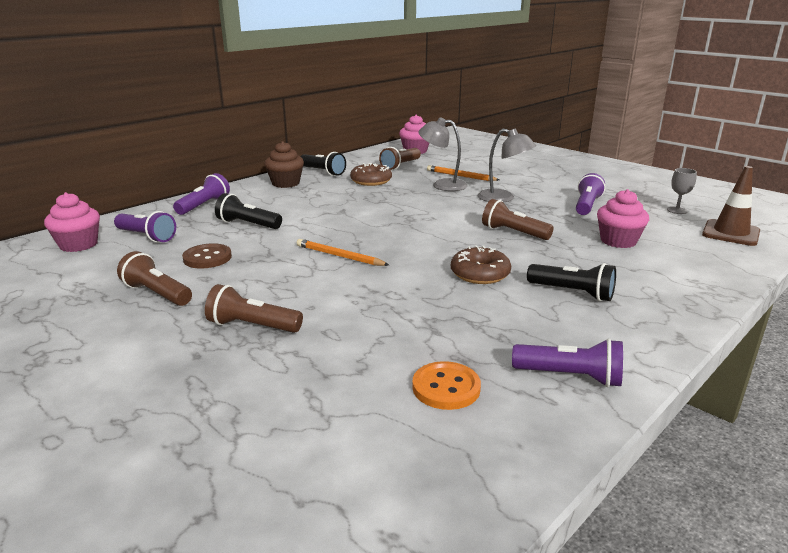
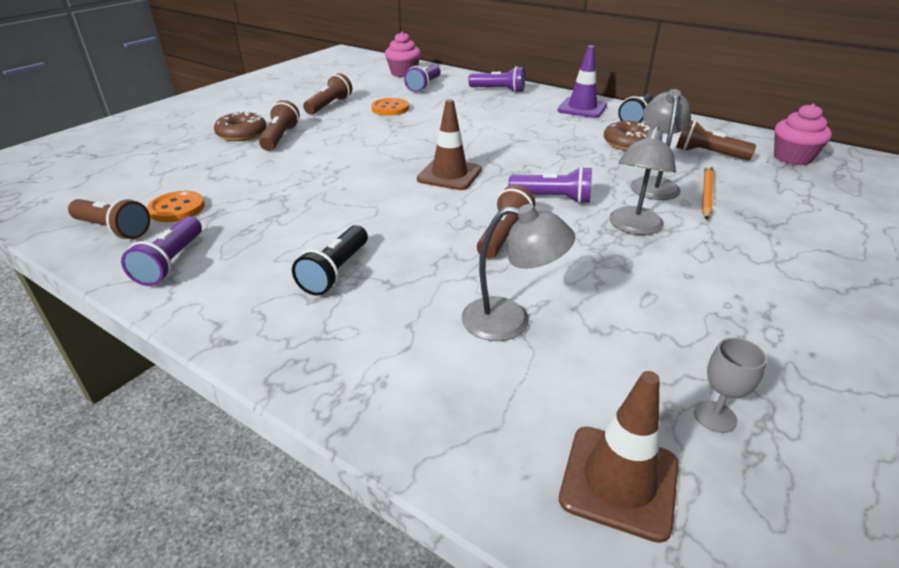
camera: 80 degrees right, 10 degrees up
brown button [182,243,232,269] -> orange button [371,98,409,116]
black flashlight [215,193,282,229] -> none
brown cupcake [264,141,304,188] -> purple traffic cone [557,45,607,118]
orange pencil [297,239,389,266] -> none
brown donut [451,246,511,284] -> brown donut moved to [214,111,267,141]
purple flashlight [576,173,606,215] -> purple flashlight moved to [508,166,592,204]
pink cupcake [597,189,649,248] -> grey lamp [462,204,575,341]
none -> brown flashlight [68,198,150,239]
none -> brown traffic cone [417,99,482,190]

